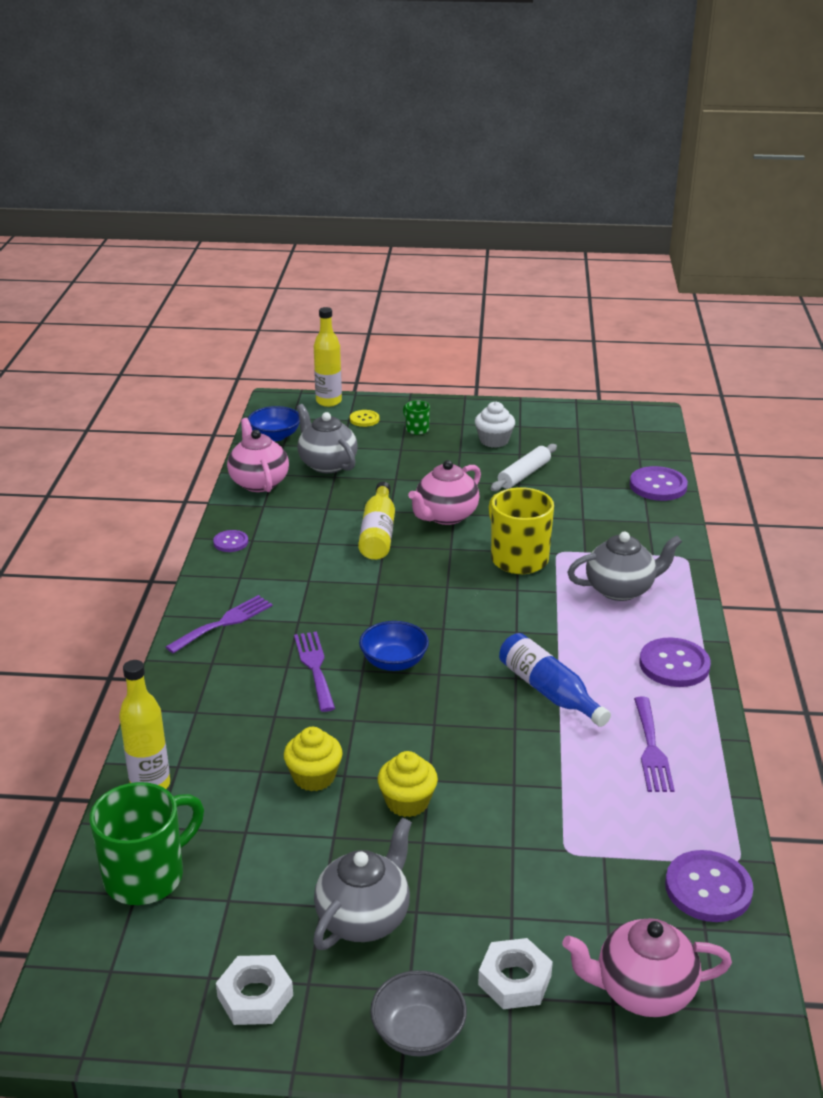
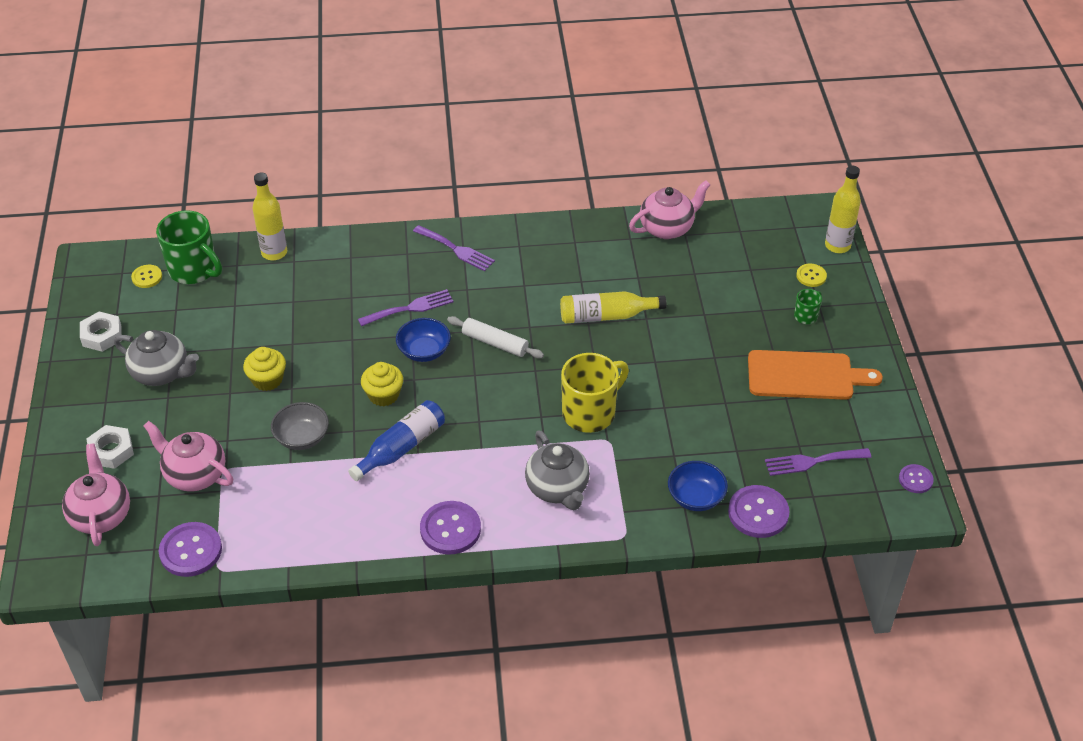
camera: 80 degrees right, 15 degrees up
purple button [213,530,248,552] -> purple button moved to [899,464,934,493]
blue bowl [248,406,300,441] -> blue bowl moved to [668,461,728,511]
yellow cupcake [284,727,343,791] -> yellow cupcake moved to [361,362,403,406]
grey teapot [297,404,358,473] -> none
grey bowl [370,970,467,1057] -> grey bowl moved to [271,402,329,450]
pink teapot [408,460,481,525] -> pink teapot moved to [144,421,233,491]
white cupcake [475,402,515,448] -> orange cutting board [748,350,883,400]
white rolling pin [491,444,557,491] -> white rolling pin moved to [447,316,544,359]
purple fork [634,697,675,792] -> purple fork moved to [765,448,871,476]
none -> yellow button [131,265,162,288]

